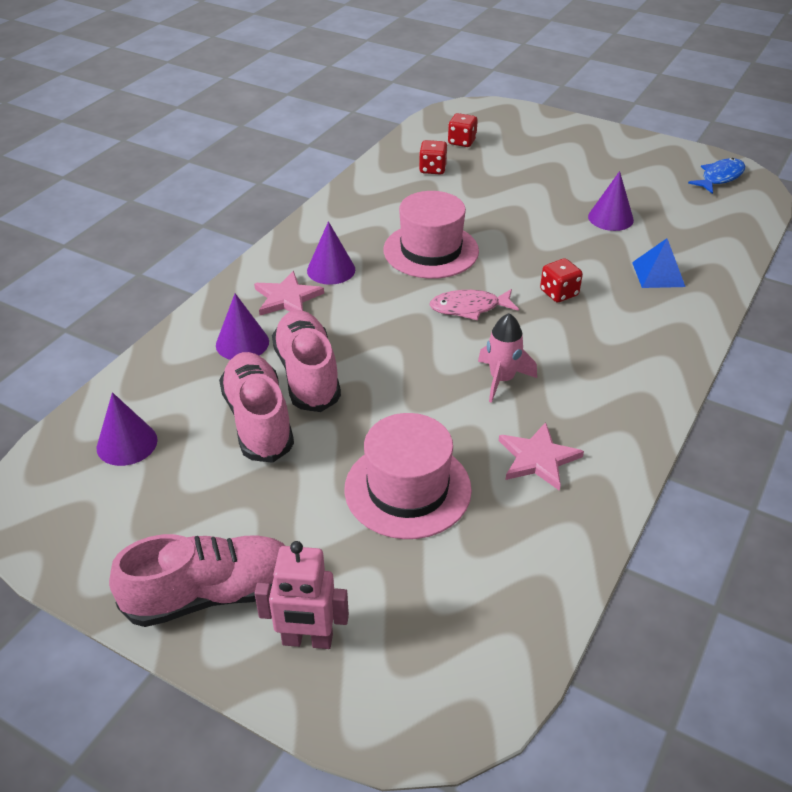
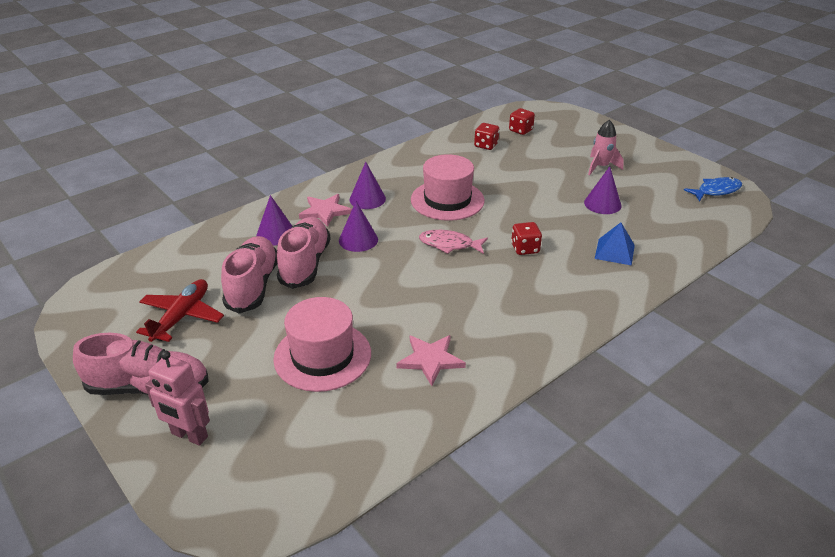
camera: 20 degrees right, 5 degrees down
purple cone [97,392,158,466] -> purple cone moved to [339,201,378,252]
pink rocket [478,313,537,403] -> pink rocket moved to [588,120,624,175]
none -> red plane [136,279,224,342]

